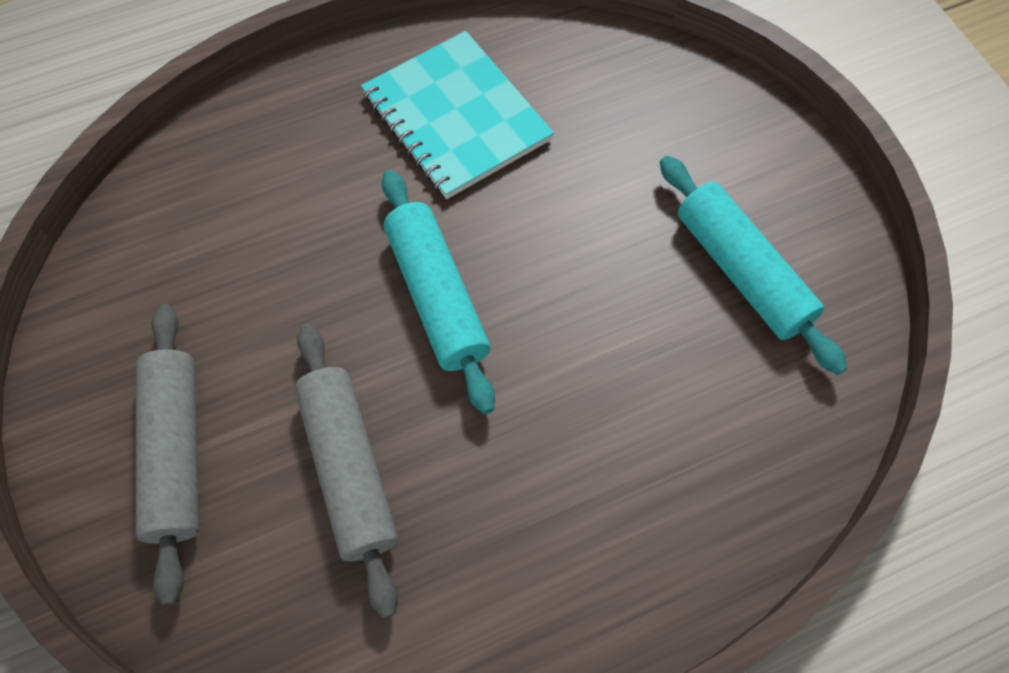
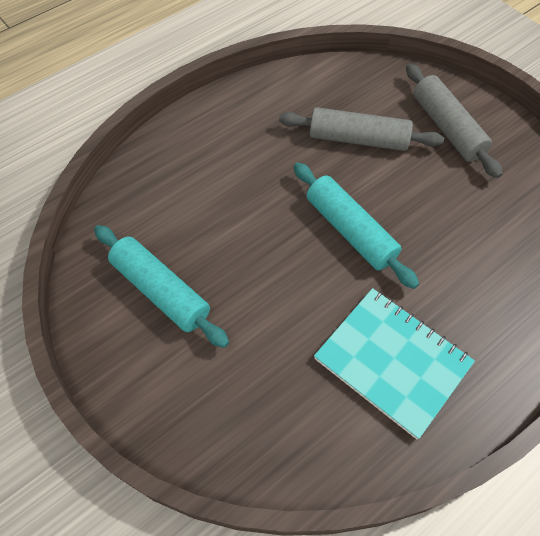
camera: 165 degrees right, 5 degrees down
grey rolling pin [294,324,398,619] -> grey rolling pin turned 45 degrees counterclockwise [279,107,444,151]

